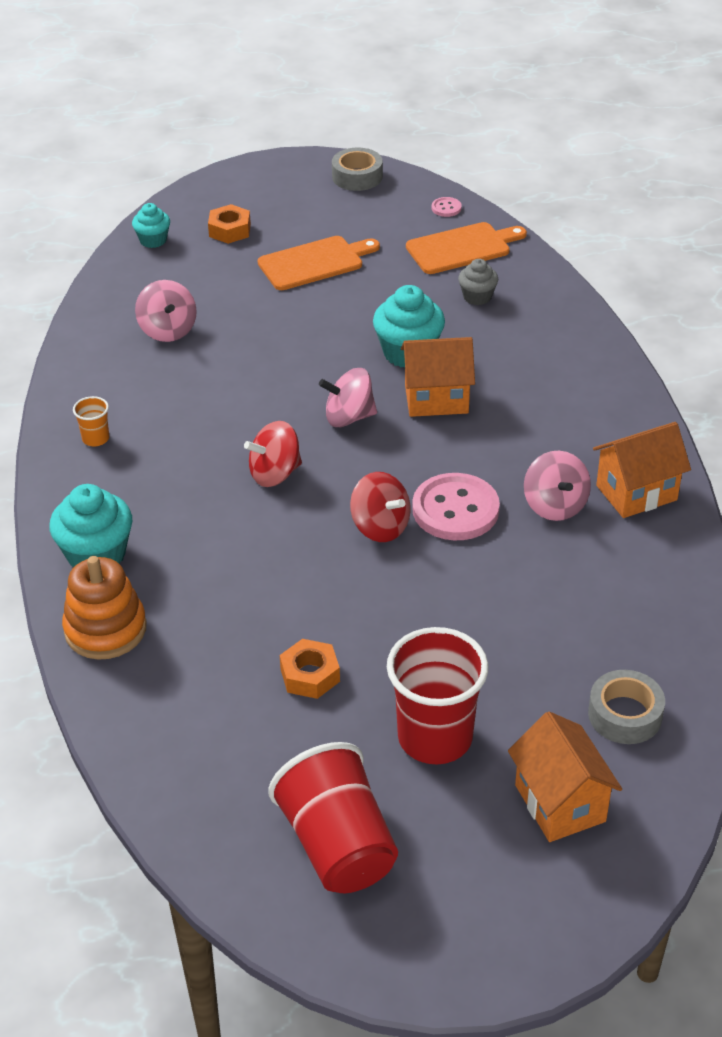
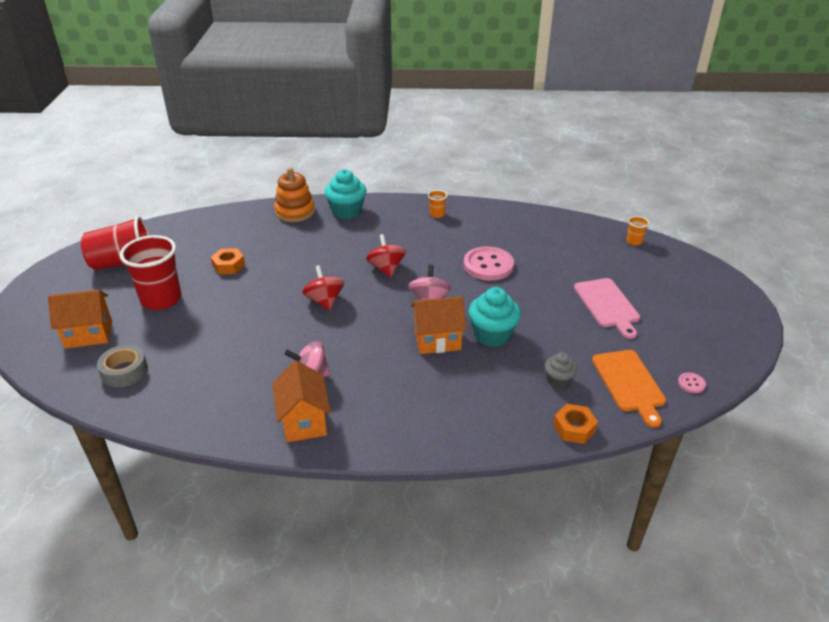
camera: 100 degrees right, 5 degrees down
turquoise cupcake [132,203,170,248] -> orange cup [626,216,650,245]
pink spinning top [135,280,197,342] -> none
orange nut [208,204,251,244] -> orange nut moved to [553,404,598,444]
orange cutting board [258,236,380,290] -> pink cutting board [574,278,640,339]
grey tape [332,148,383,191] -> none
red spinning top [350,472,411,542] -> red spinning top turned 105 degrees clockwise [302,265,344,311]
orange house [401,337,475,417] -> orange house turned 75 degrees clockwise [411,296,466,354]
pink button [412,473,500,540] -> pink button moved to [464,247,514,281]

